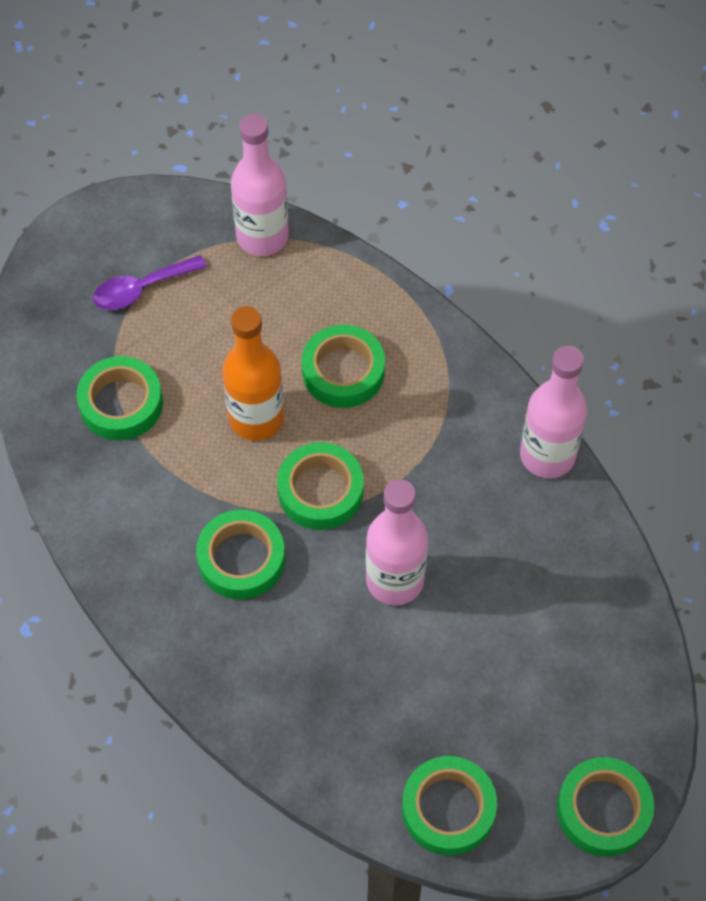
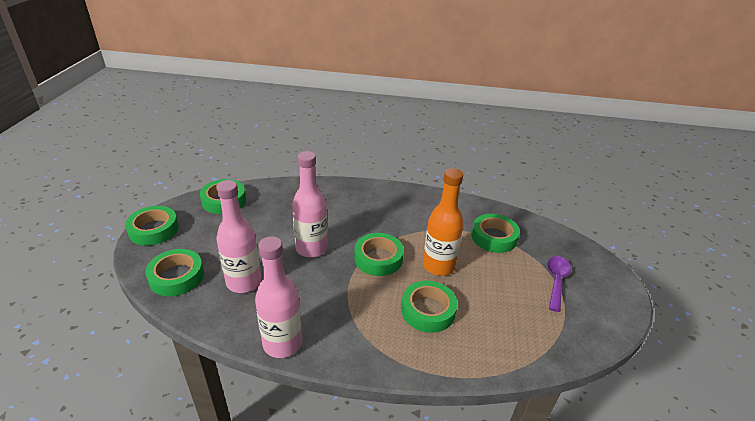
camera: 135 degrees right, 25 degrees down
green tape [196,510,285,600] -> green tape moved to [146,249,204,296]
pink bottle [231,114,289,256] -> pink bottle moved to [216,180,261,293]

